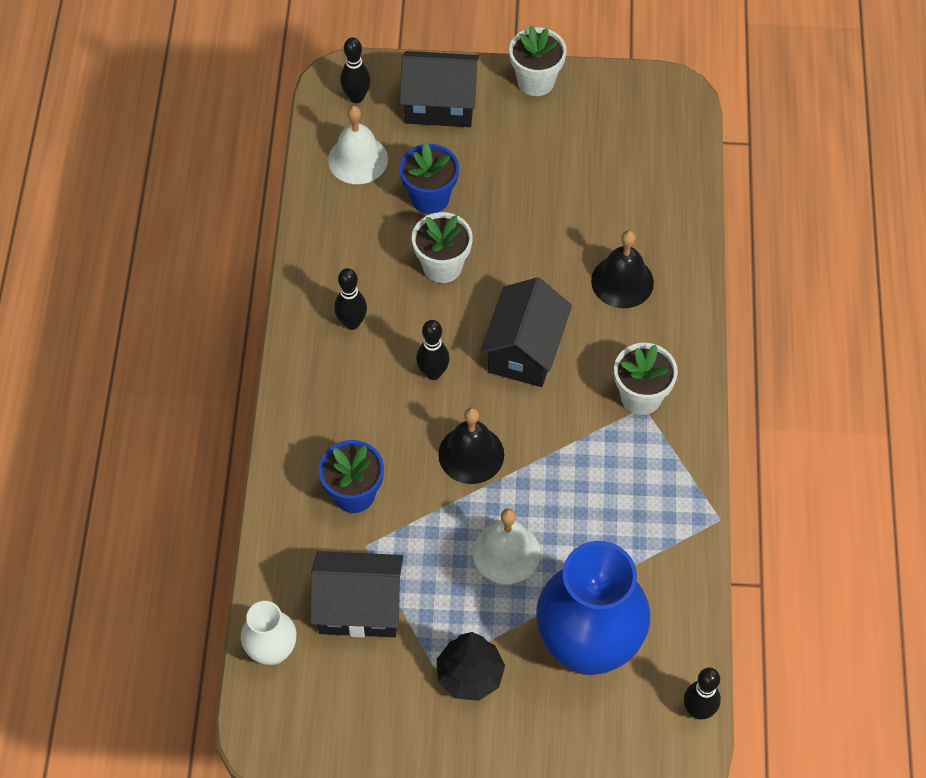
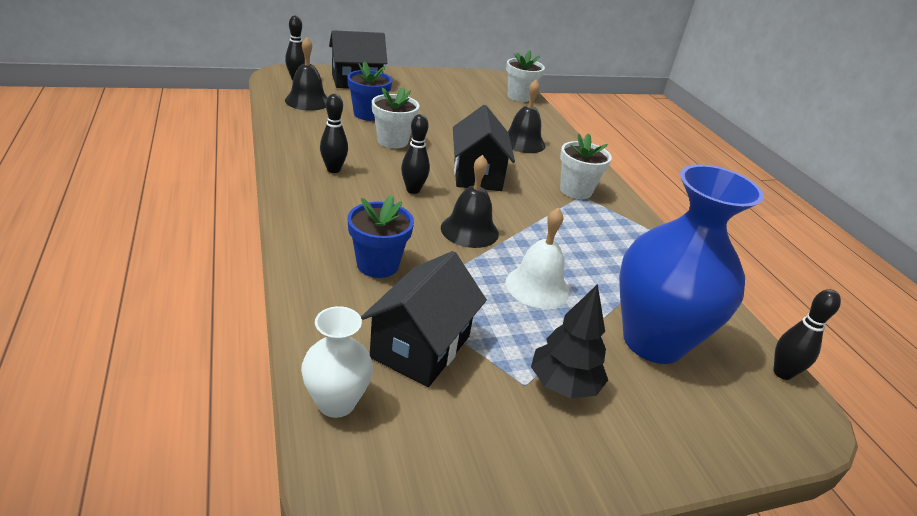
camera: 25 degrees left, 25 degrees down
black house [310,551,403,637] -> black house turned 45 degrees counterclockwise [361,251,487,387]
white bell [328,106,388,184] -> black bell [285,37,328,111]
white flower pot [509,26,567,96] -> white flower pot moved to [506,50,545,102]

